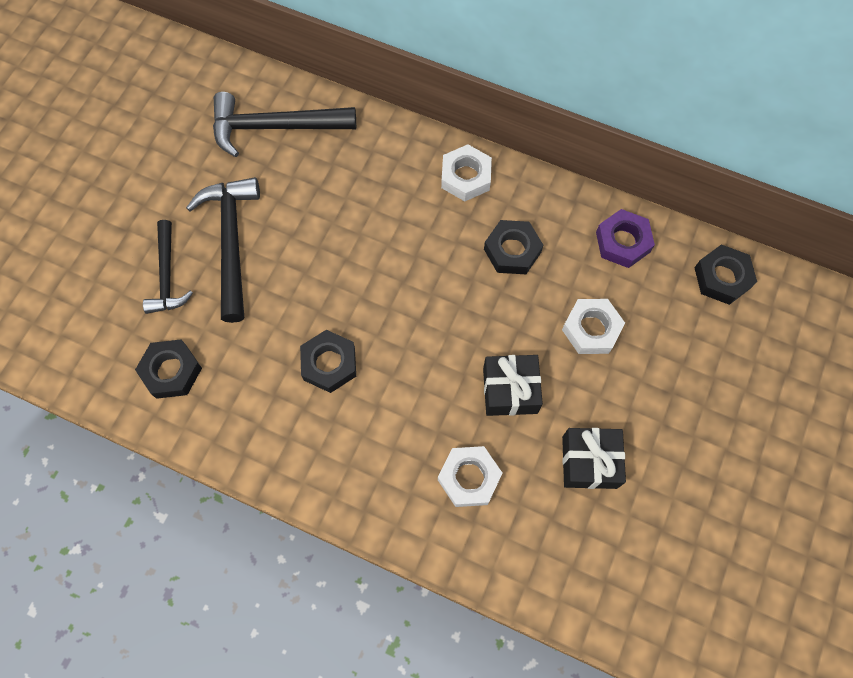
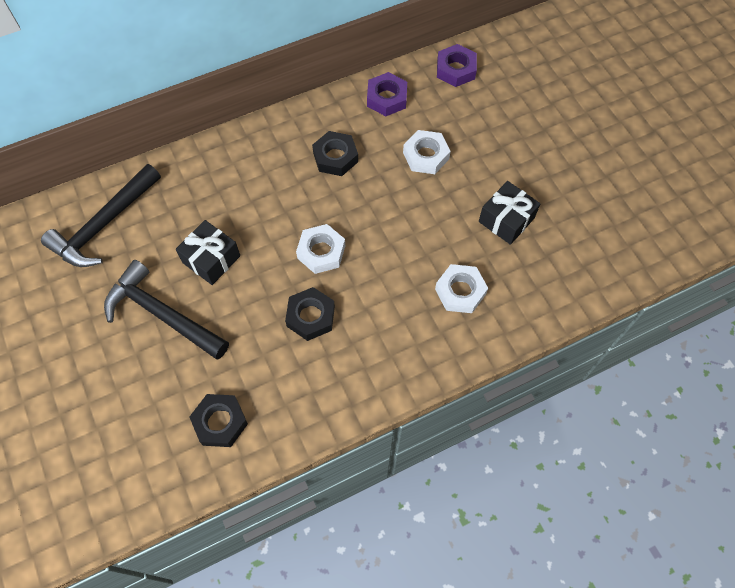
camera: 50 degrees left, 5 degrees down
black hammer [143,220,193,314] -> none
white nut [441,144,492,201] -> white nut moved to [296,224,345,274]
black gift [483,355,543,416] -> black gift moved to [176,220,240,285]
black nut [694,244,757,305] -> purple nut [437,44,477,87]

